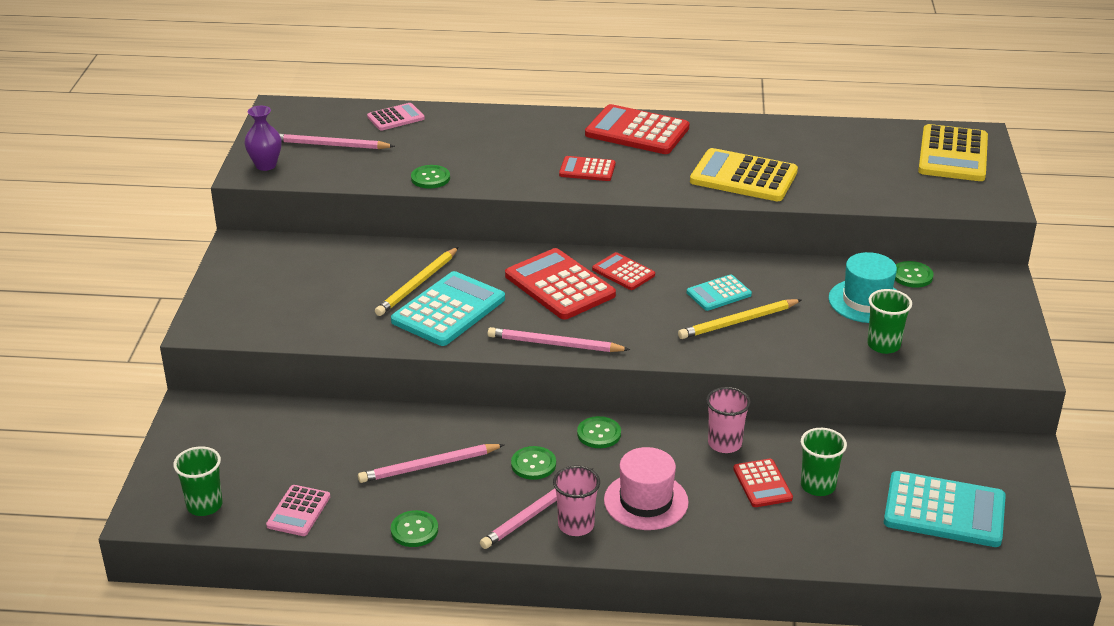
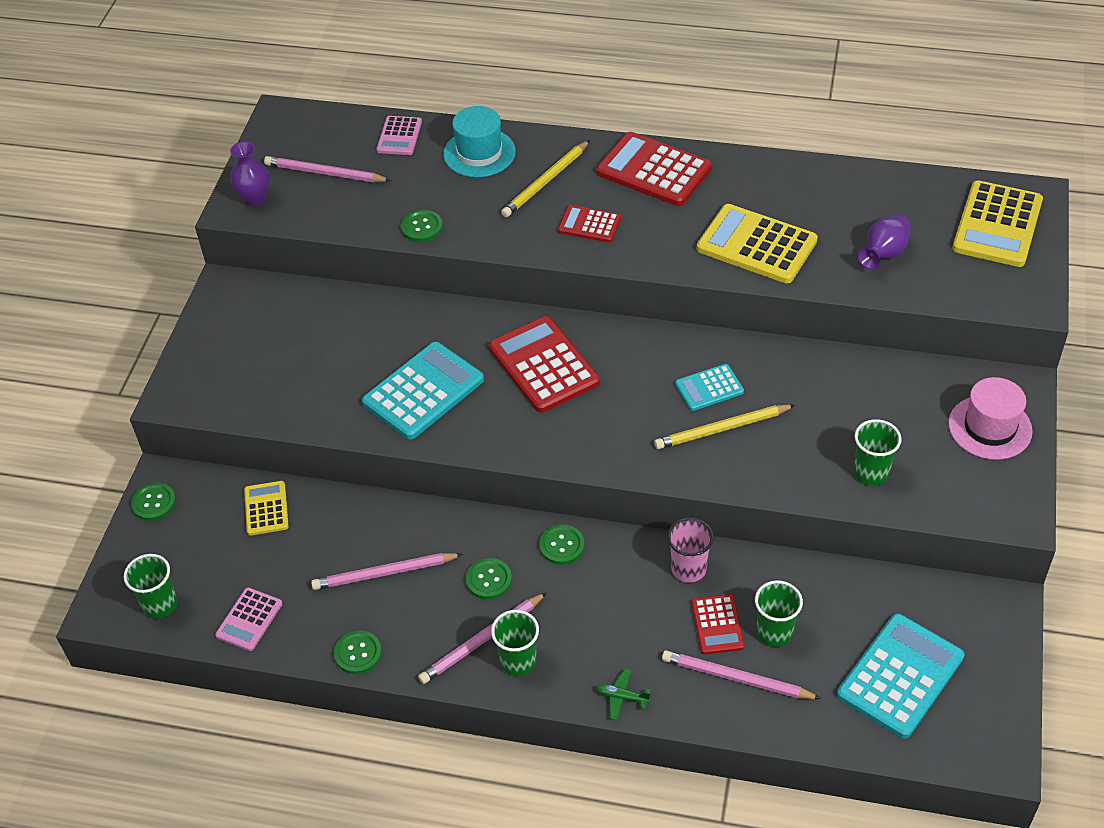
camera: 10 degrees right, 15 degrees up
pink calculator [367,103,425,131] -> pink calculator turned 120 degrees clockwise [377,116,422,155]
yellow pencil [375,247,459,316] -> yellow pencil moved to [501,140,590,217]
pink pencil [488,327,630,352] -> pink pencil moved to [662,650,821,699]
pink cup [553,466,600,536] -> green cup [491,610,539,676]
red calculator [592,252,655,290] -> none
pink hat [604,447,689,530] -> pink hat moved to [948,377,1033,460]
turquoise hat [828,252,898,323] -> turquoise hat moved to [443,106,516,177]
turquoise calculator [884,471,1006,547] -> turquoise calculator turned 75 degrees counterclockwise [837,613,965,739]
green button [895,261,934,288] -> green button moved to [131,483,176,521]
none -> yellow calculator [244,481,289,536]
none -> green plane [596,669,651,720]
none -> purple vase [857,214,911,270]

